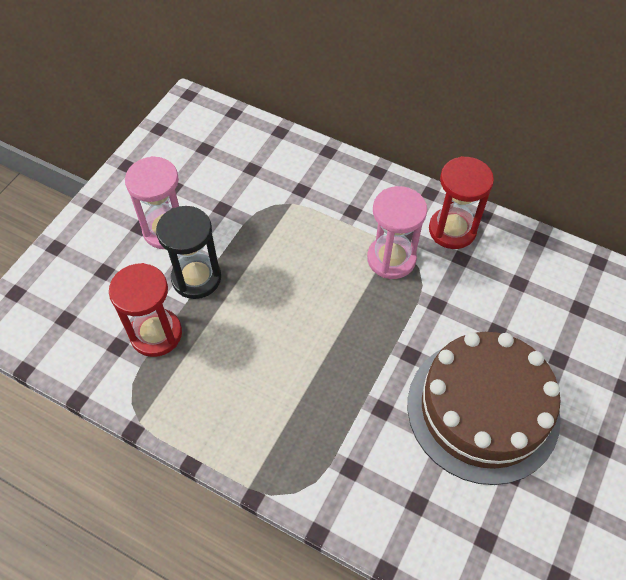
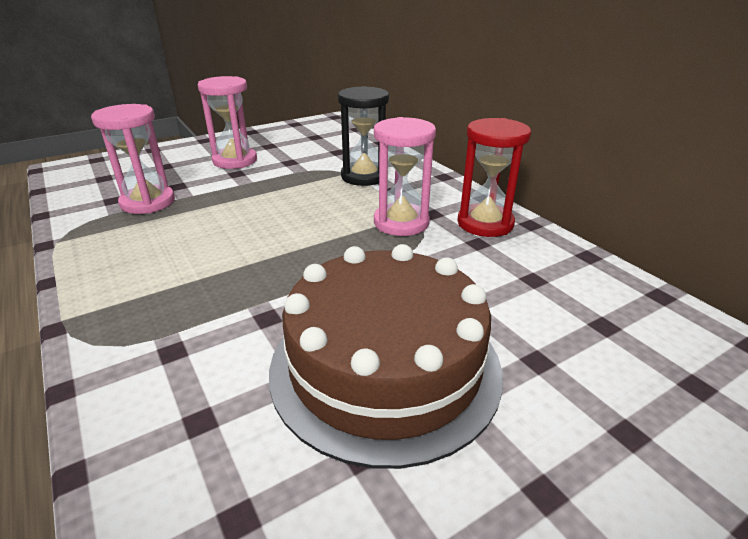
camera: 30 degrees right, 25 degrees down
red hourglass [109,263,182,357] -> pink hourglass [91,104,175,214]
black hourglass [156,206,221,299] -> black hourglass moved to [338,86,389,186]

